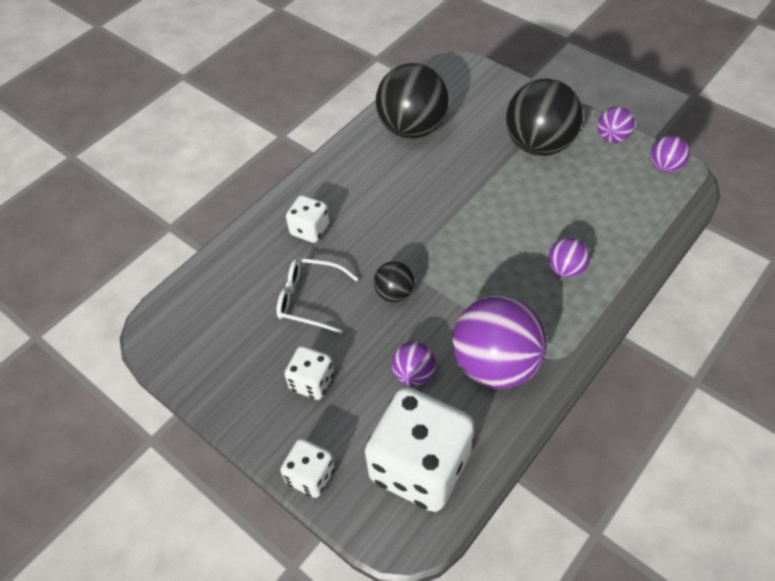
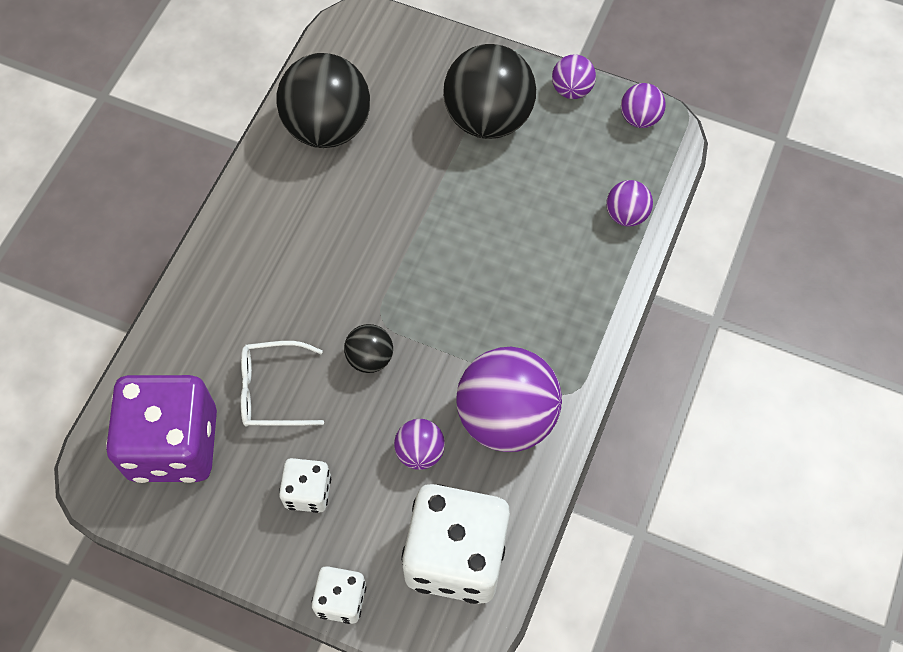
camera: 20 degrees left, 10 degrees up
white dice [286,195,329,243] -> none
purple ball [548,237,590,278] -> purple ball moved to [606,180,653,227]
none -> purple dice [106,375,217,483]

